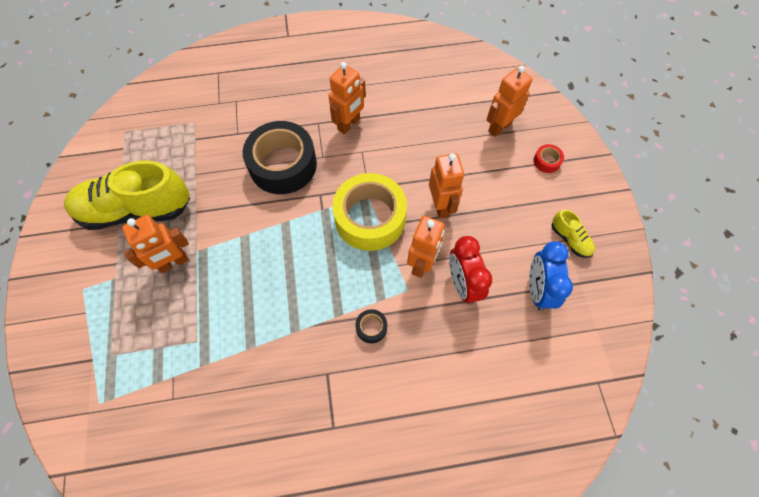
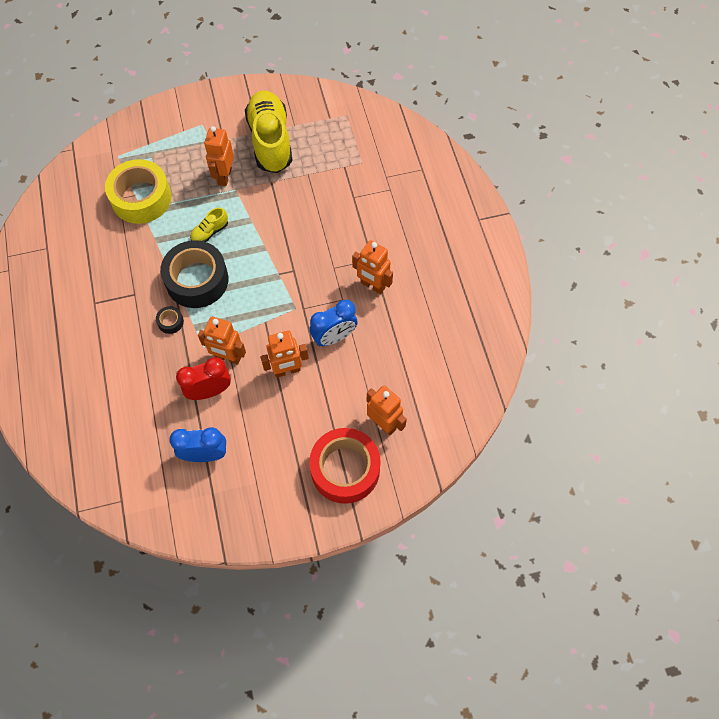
camera: 85 degrees right, 0 degrees up
orange robot [122,215,189,273] -> orange robot turned 45 degrees clockwise [204,126,234,186]
black tape [243,121,317,194] -> black tape moved to [160,240,228,308]
yellow tape [332,173,407,251] -> yellow tape moved to [105,159,171,224]
red tape [533,144,564,173] -> red tape [309,428,381,504], size x2.50
yellow shoe [552,209,595,258] -> yellow shoe moved to [190,207,228,242]
none -> blue clock [310,300,358,346]

